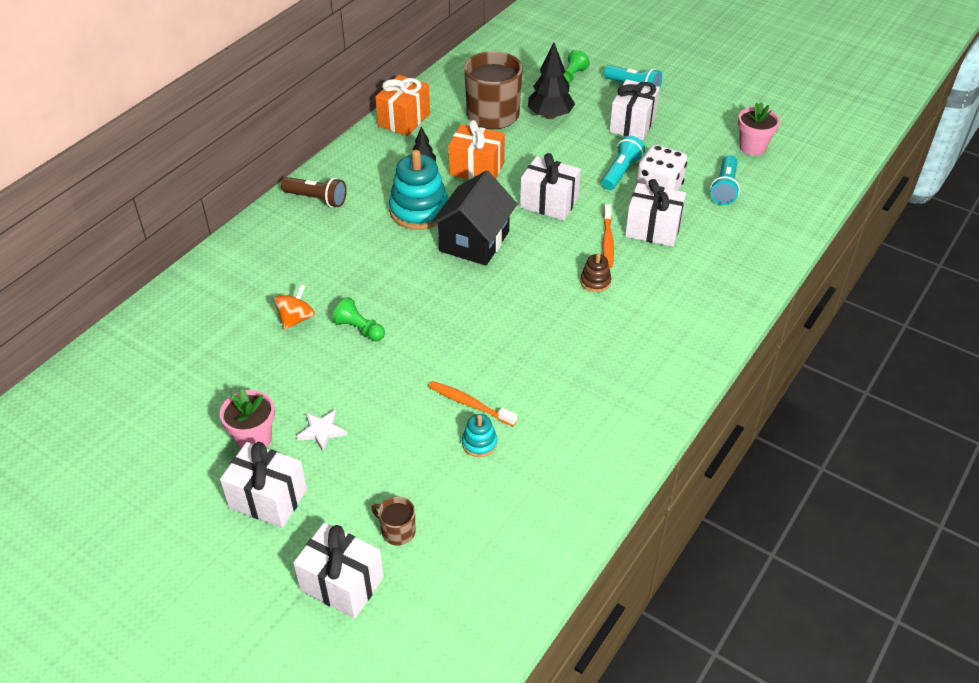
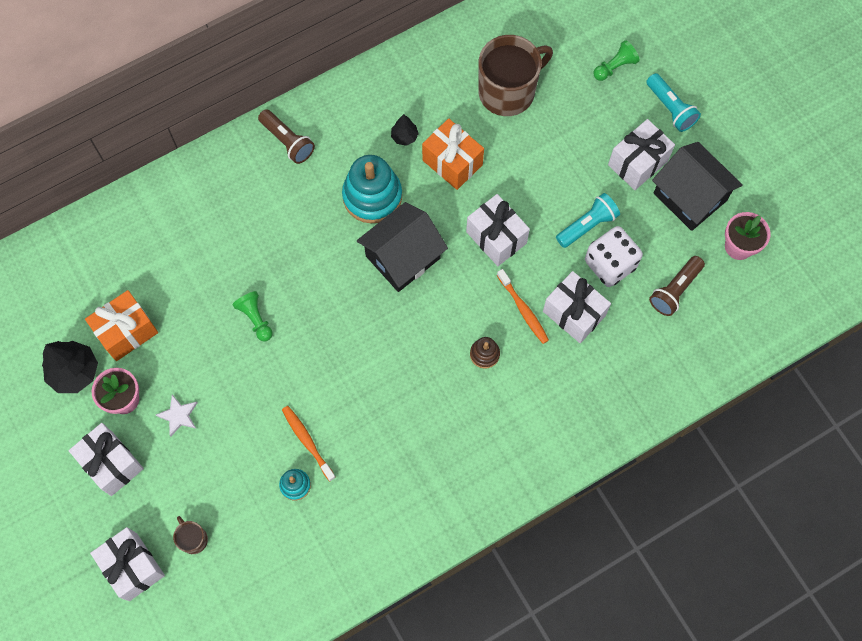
camera: 25 degrees right, 25 degrees up
orange spinning top [274,285,315,330] -> none
orange gift [375,75,430,136] -> orange gift moved to [85,290,158,361]
black tree [528,43,575,119] -> black tree moved to [42,341,98,393]
orange toothbrush [602,204,614,268] -> orange toothbrush turned 60 degrees counterclockwise [497,269,549,344]
turquoise flashlight [710,155,740,205] -> brown flashlight [649,256,705,316]
none -> black house [652,142,743,231]

